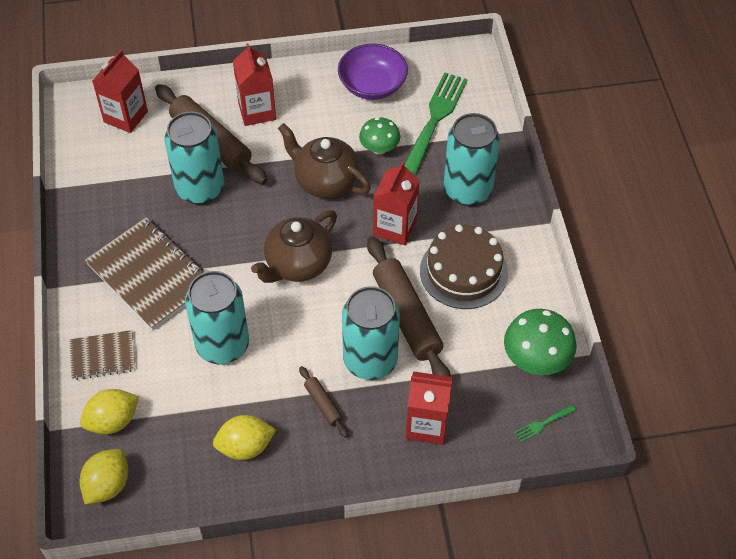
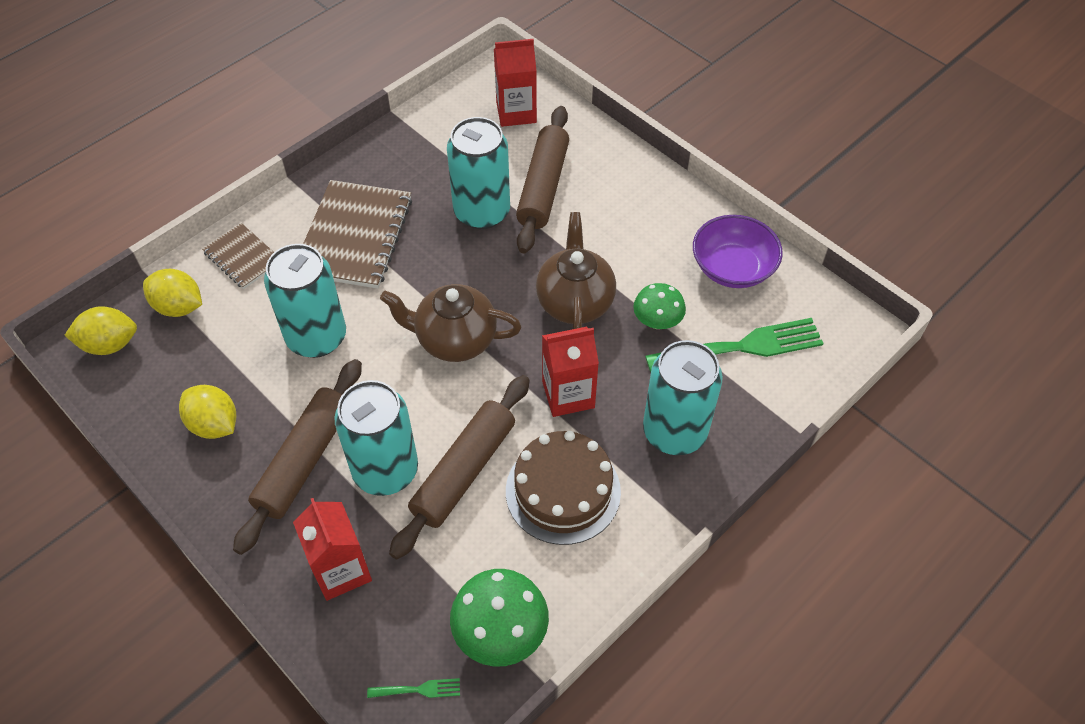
camera: 55 degrees right, 0 degrees up
red carton [233,44,276,126] -> none
brown rolling pin [299,366,348,438] -> brown rolling pin [233,359,362,555], size x2.13
green fork [514,405,577,442] -> green fork turned 150 degrees clockwise [367,678,460,698]

